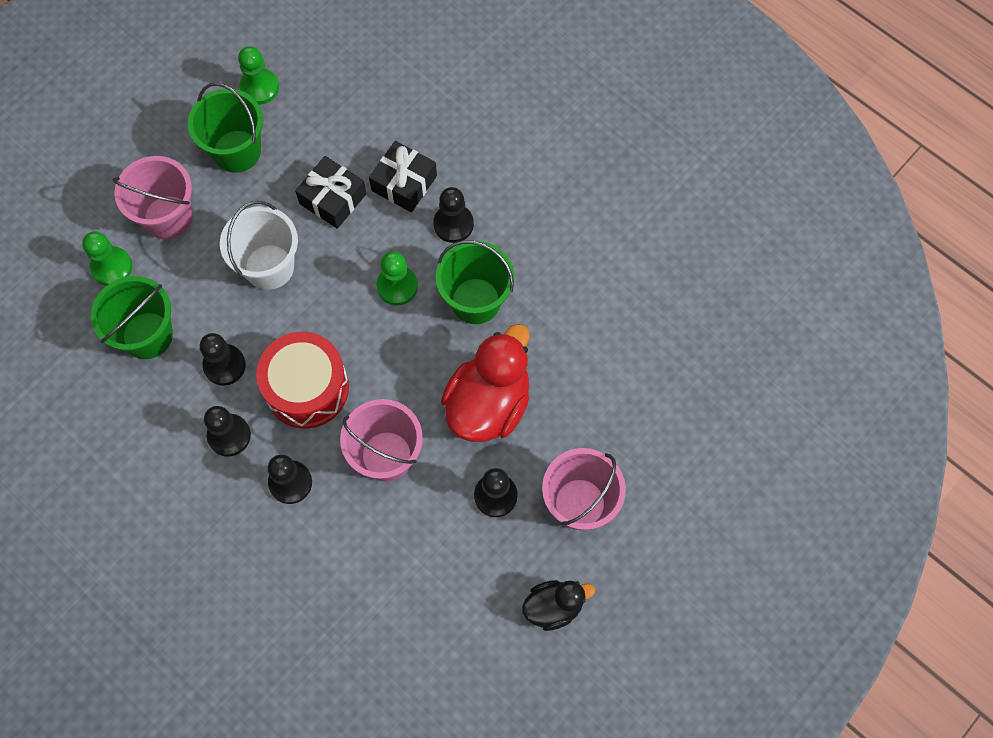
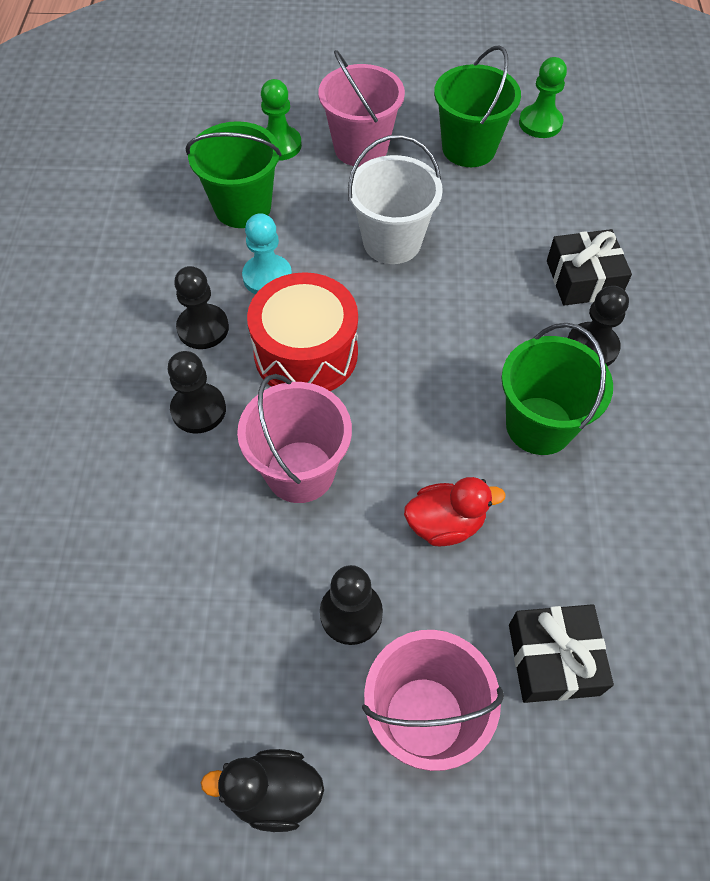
camera: 50 degrees right, 10 degrees down
black pawn [200,333,246,386] -> turquoise pawn [242,213,292,294]
black gift [295,156,366,229] -> black gift moved to [509,604,614,703]
green pawn [377,251,418,305] -> none
red duck [441,324,530,442] -> red duck [404,477,506,547], size x0.56
black duck [522,580,595,631] -> black duck turned 150 degrees clockwise [201,749,324,832]

